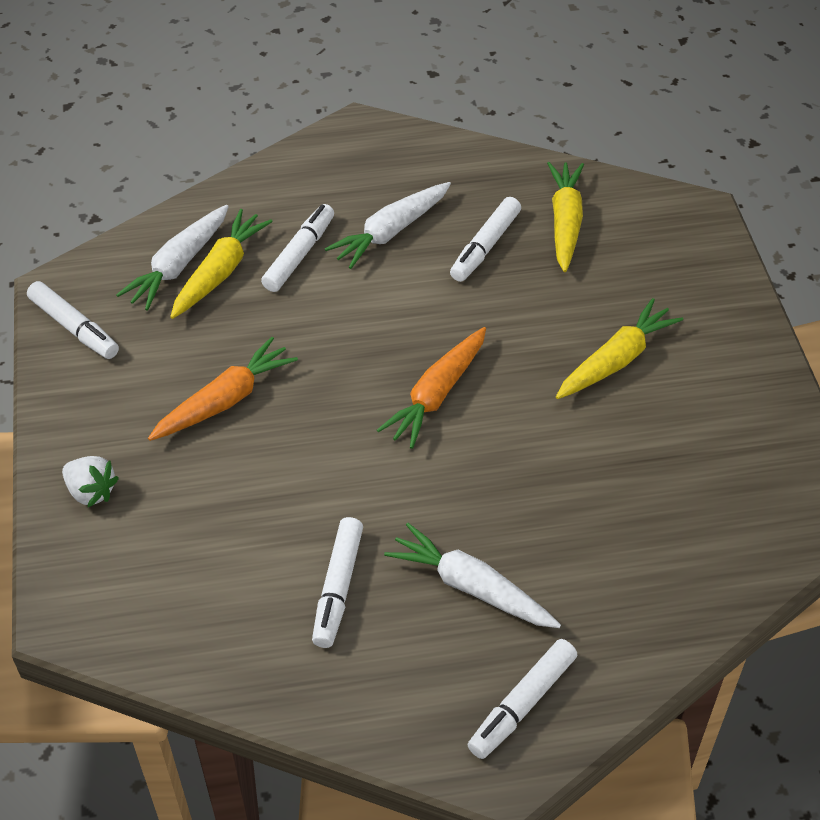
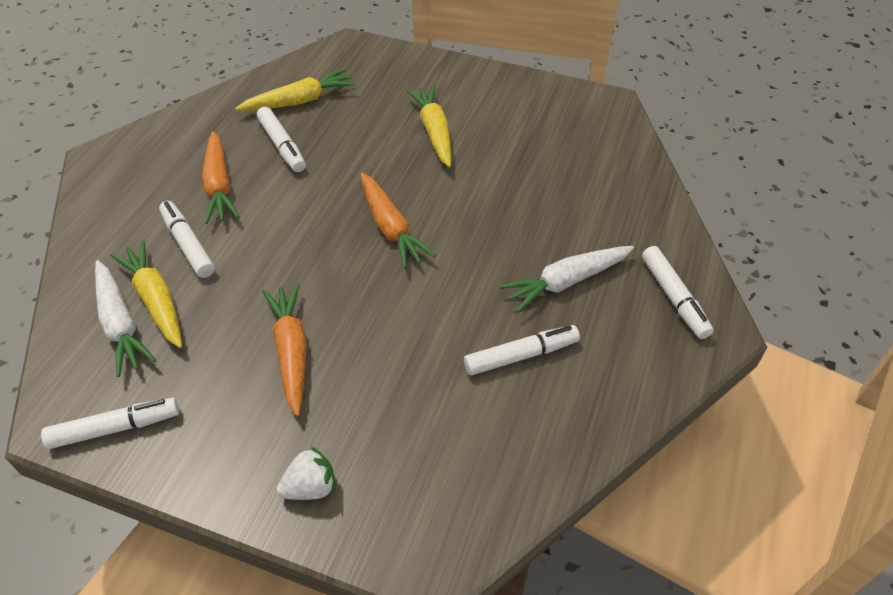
camera: 60 degrees left, 0 degrees up
white marker [312,517,363,648] -> white marker turned 60 degrees counterclockwise [464,325,580,375]
white carrot [325,182,451,269] -> orange carrot [202,131,240,224]
yellow carrot [547,162,584,272] -> yellow carrot turned 120 degrees clockwise [235,69,356,111]

